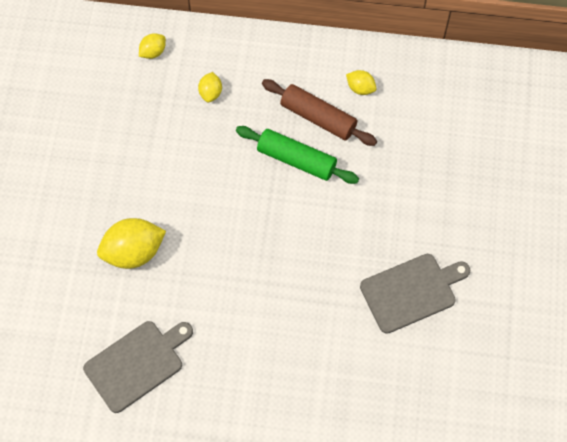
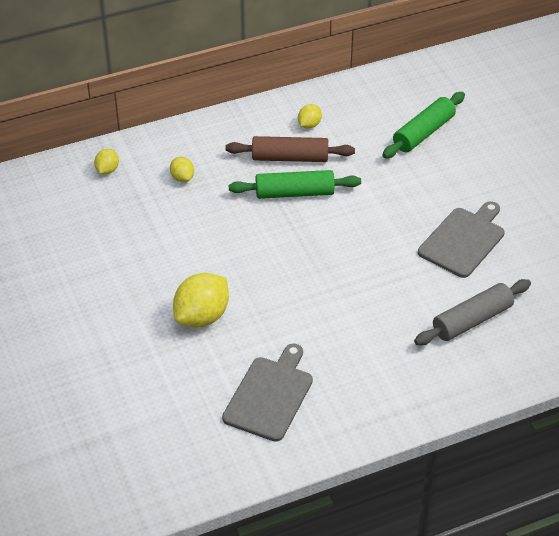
camera: 30 degrees left, 20 degrees down
yellow lemon [346,70,377,95] -> yellow lemon turned 60 degrees counterclockwise [298,104,322,129]
none -> green rolling pin [382,92,465,158]
none -> grey rolling pin [414,279,531,345]

